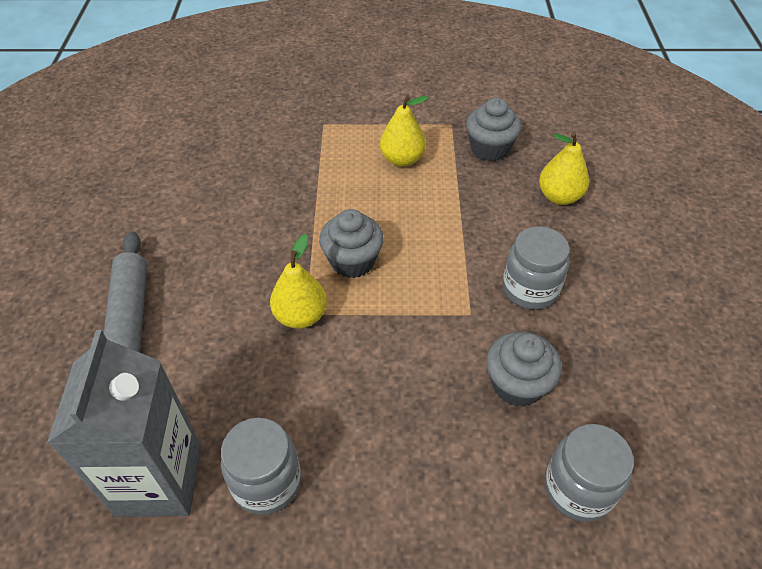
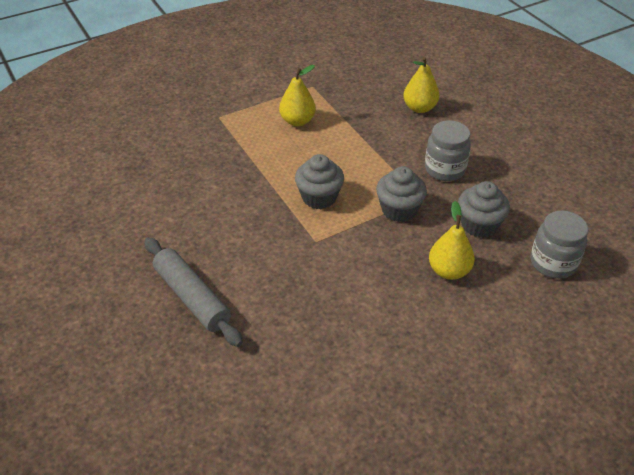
camera: 30 degrees left, 5 degrees down
grey carton [47,330,202,517] -> none
grey jar [221,418,301,515] -> none
yellow pear [270,234,327,329] -> yellow pear moved to [429,201,475,280]
grey cupcake [466,98,521,162] -> grey cupcake moved to [376,166,427,222]

